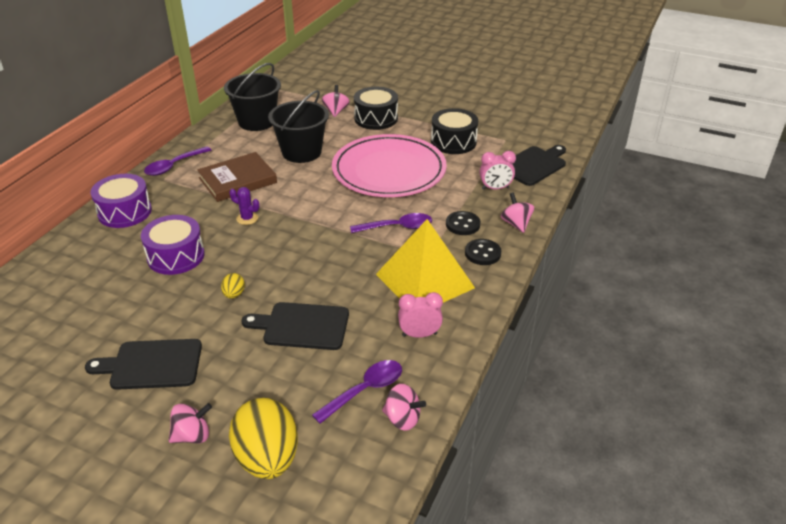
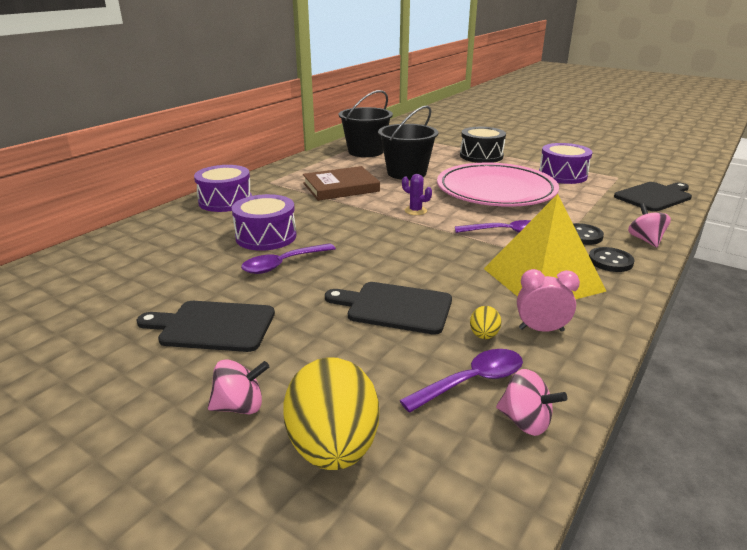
camera: 10 degrees right, 10 degrees down
purple spoon [144,146,211,176] -> purple spoon moved to [241,243,336,274]
yellow egg [221,273,245,299] -> yellow egg moved to [470,306,501,339]
purple cactus [229,187,259,225] -> purple cactus moved to [402,174,432,215]
pink spinning top [322,85,350,117] -> none
black drum [431,108,478,154] -> purple drum [539,143,593,184]
pink clock [479,151,516,190] -> none

